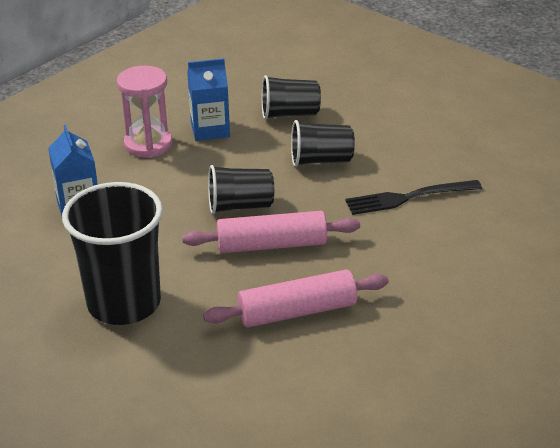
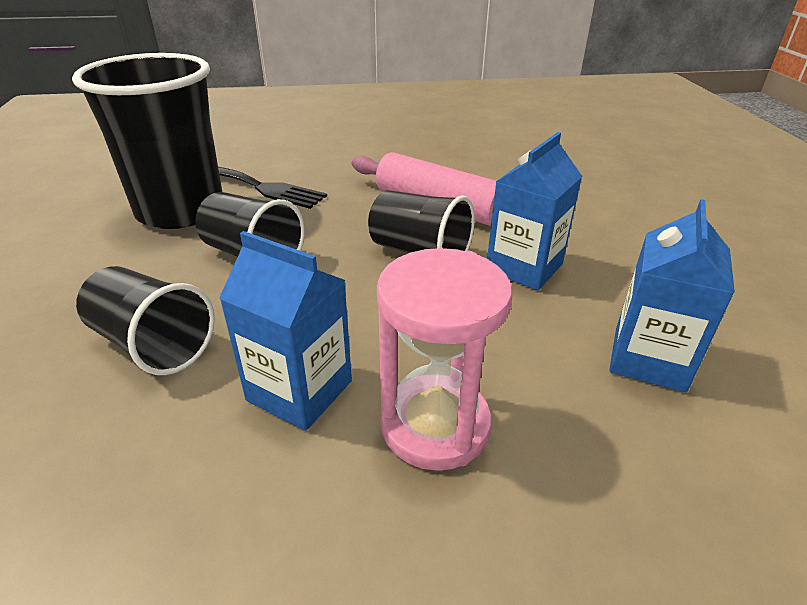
camera: 140 degrees left, 0 degrees up
black cup [62,182,163,325] -> black cup moved to [72,53,222,229]
pink rolling pin [203,270,389,328] -> none
none -> blue carton [487,132,582,291]

